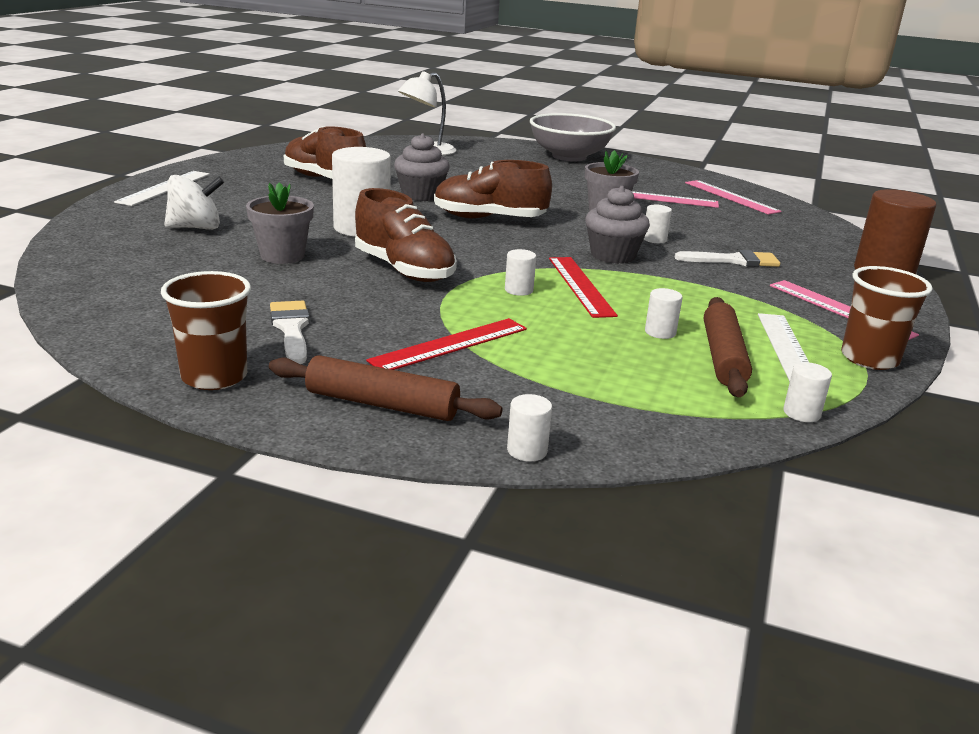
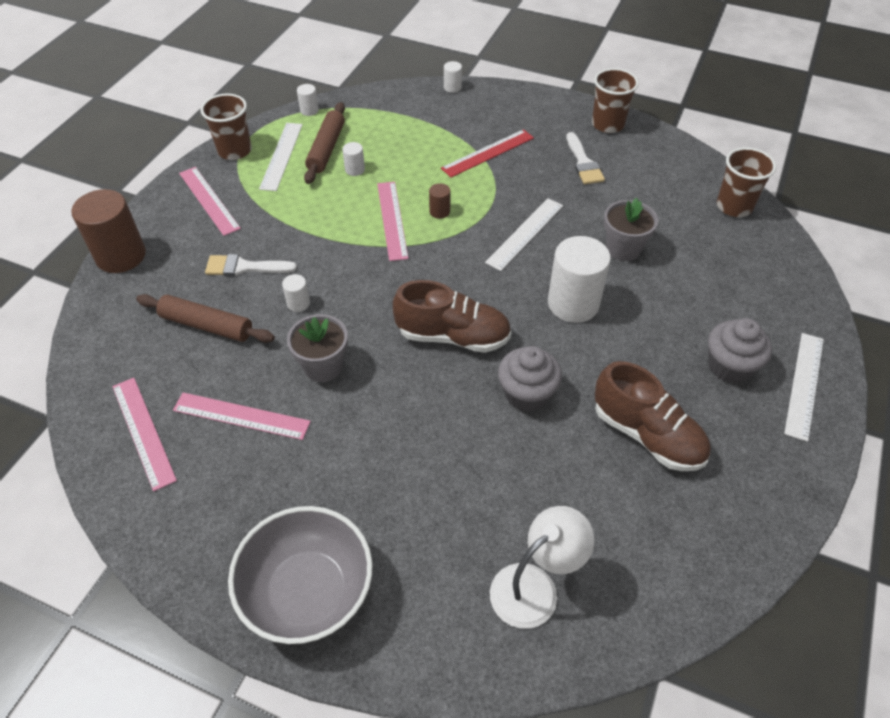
camera: 175 degrees left, 25 degrees up
white spinning top [164,175,224,230] -> none
brown rolling pin [269,355,503,421] -> brown rolling pin moved to [136,294,275,343]
brown shoe [355,188,457,282] -> white ruler [485,198,563,271]
white cylinder [505,249,536,296] -> brown cylinder [429,183,450,219]
red ruler [549,257,618,318] -> pink ruler [377,182,409,261]
grey cupcake [585,186,650,264] -> grey cupcake moved to [708,318,772,383]
none -> brown cup [717,147,776,217]

